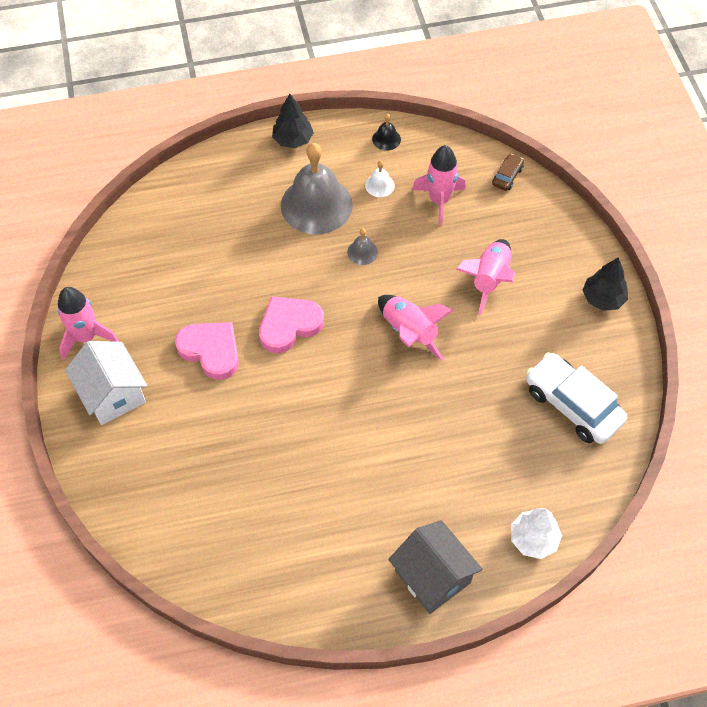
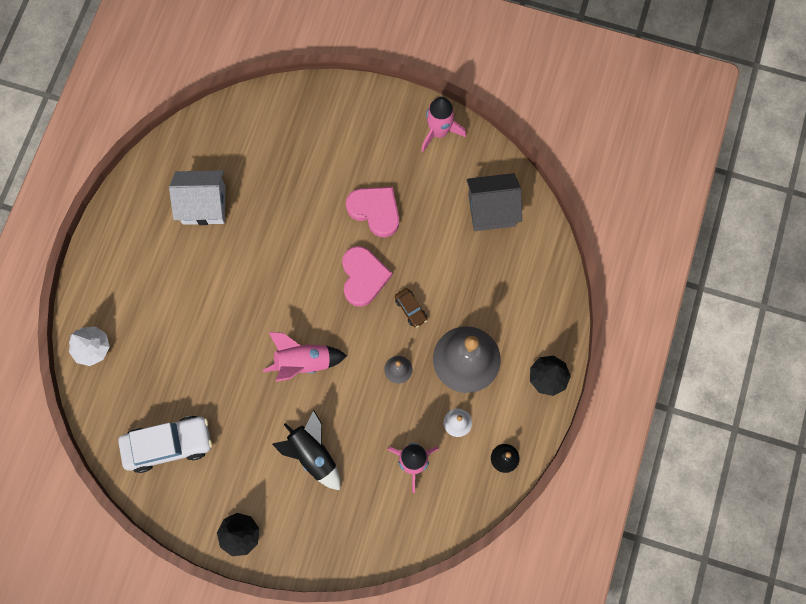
camera: 120 degrees right, 15 degrees up
white house [65,341,147,425] -> white house moved to [169,170,226,225]
pink heart [175,322,239,380] -> pink heart turned 120 degrees counterclockwise [346,187,399,237]
grey house [388,520,483,614] -> grey house moved to [466,173,522,231]
pink rocket [456,239,515,315] -> black rocket [272,410,340,490]
brown car [492,154,524,191] -> brown car moved to [395,288,427,328]

